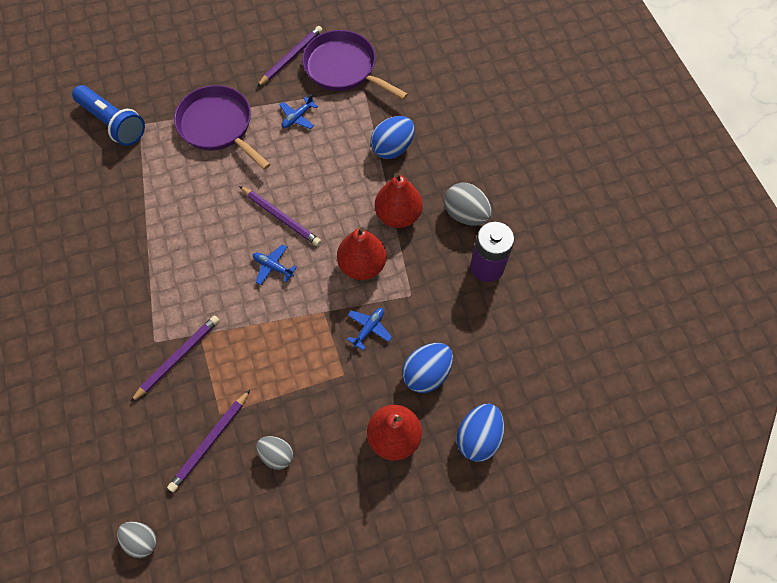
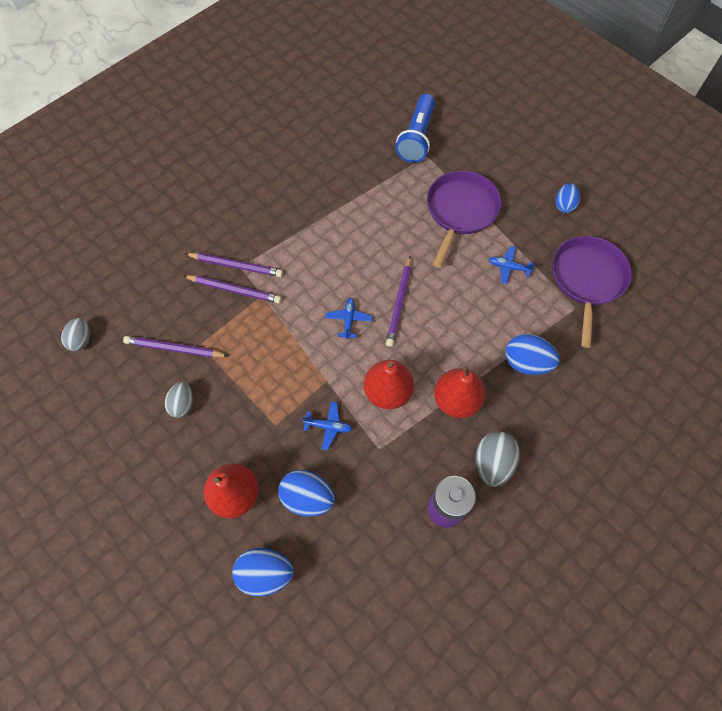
camera: 65 degrees right, 0 degrees up
purple pencil [257,26,322,87] -> purple pencil moved to [185,253,283,277]
none -> blue egg [556,183,580,213]

